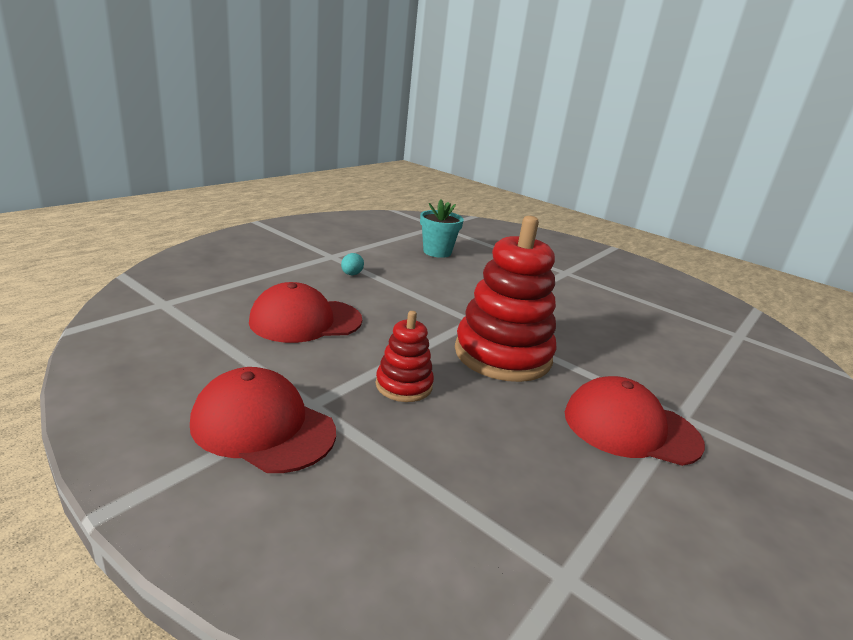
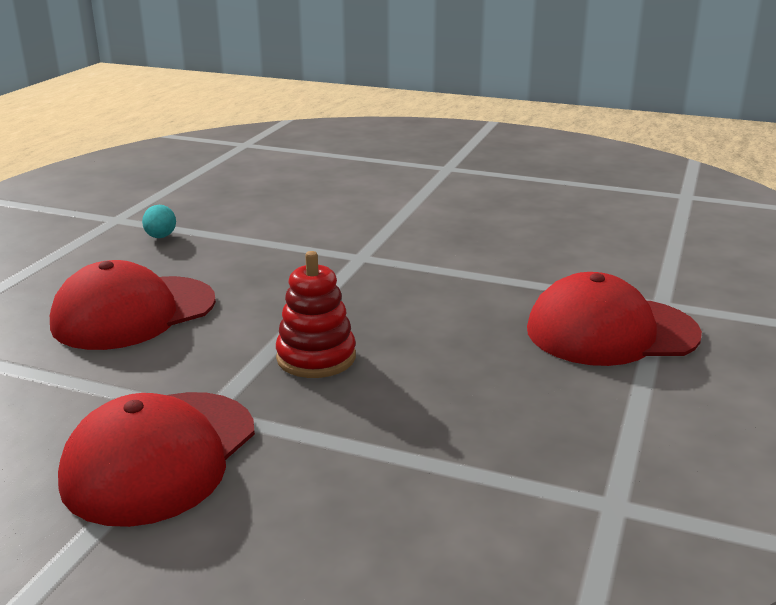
camera: 15 degrees left, 0 degrees up
red cap [190,367,336,473] -> red cap turned 75 degrees counterclockwise [58,392,255,527]
turquoise flower pot [420,199,464,258] -> none
red stacking toy [455,216,557,382] -> none

